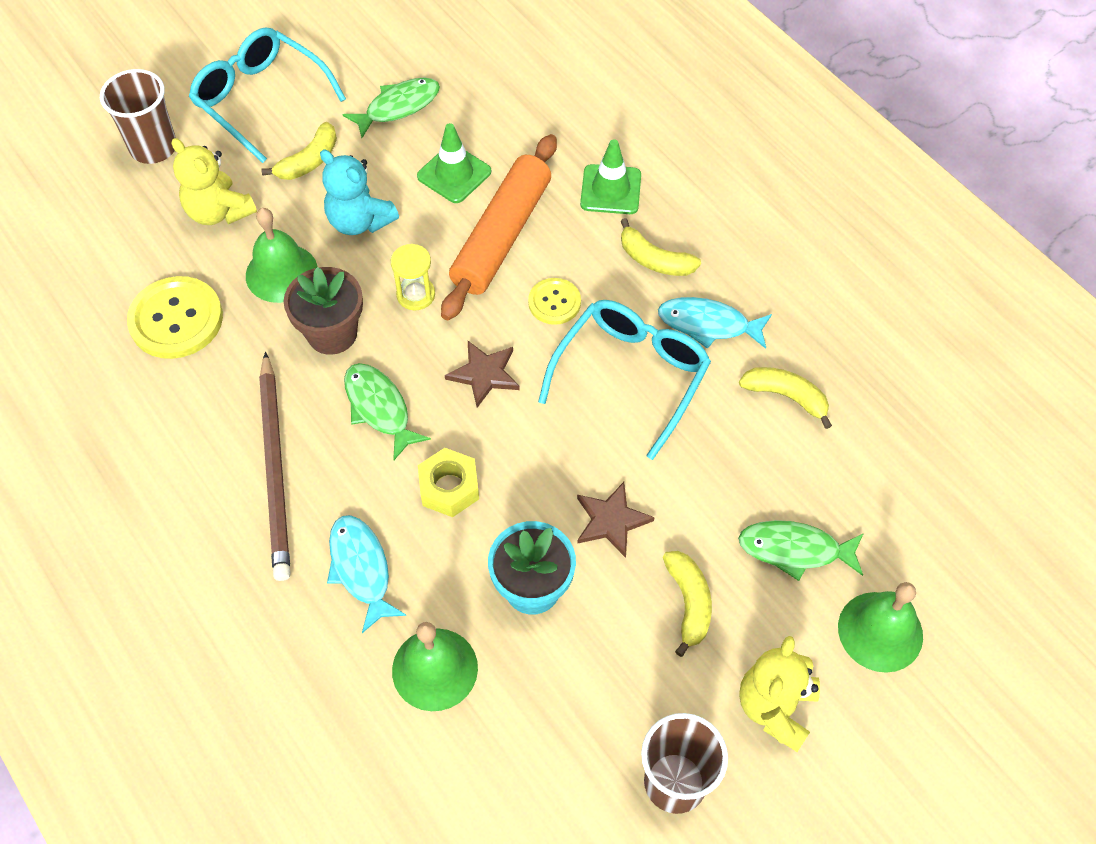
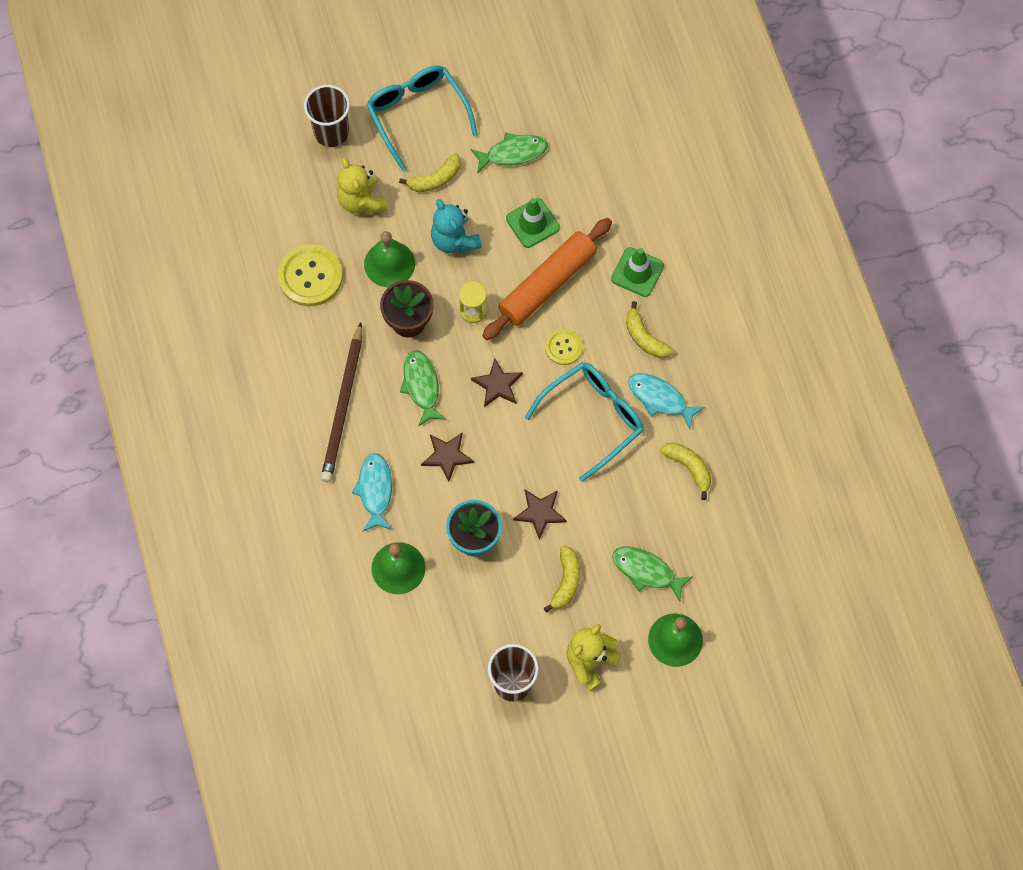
camera: 20 degrees right, 10 degrees up
yellow nut [418,448,479,517] -> brown star [421,433,474,482]

